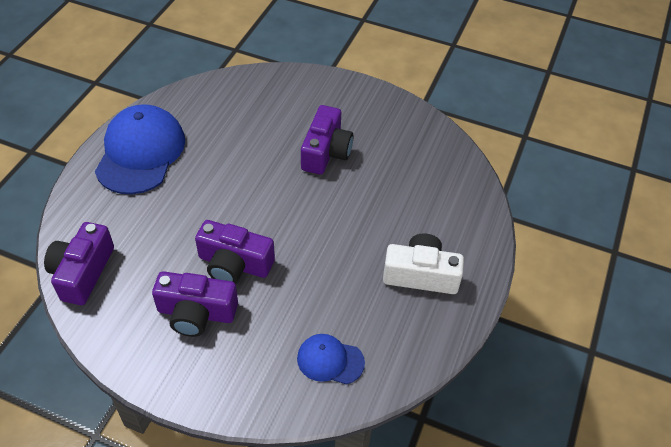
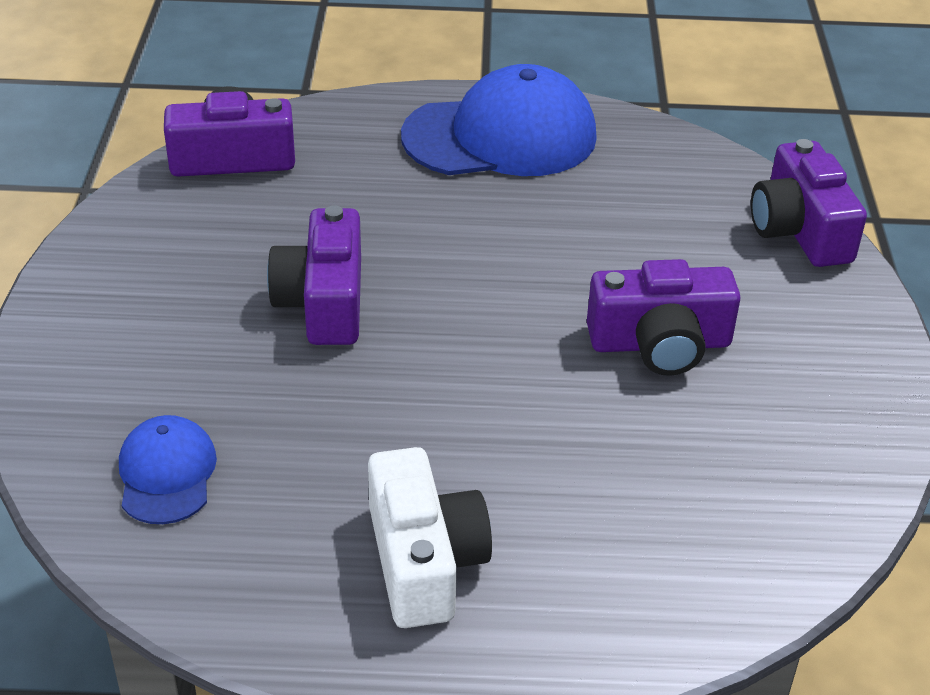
camera: 70 degrees right, 10 degrees down
purple camera [152,271,238,337] -> purple camera moved to [751,139,867,267]

